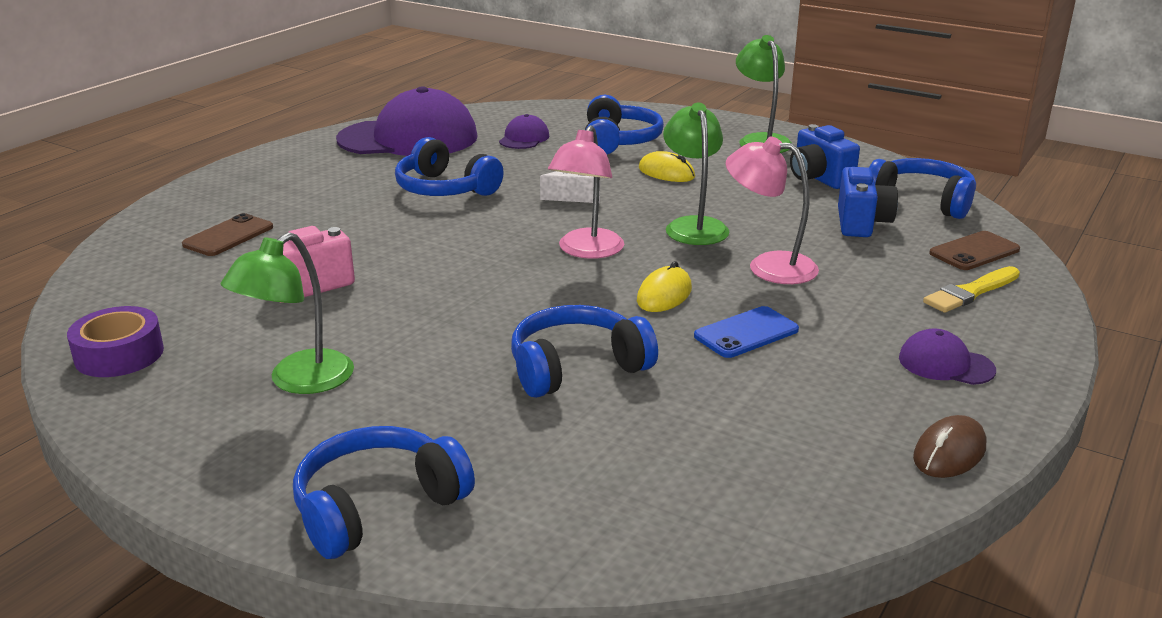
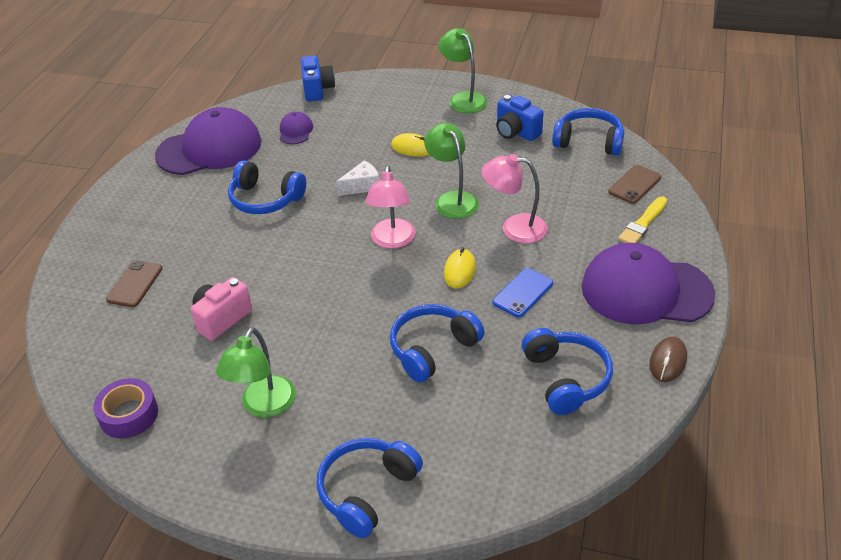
camera: 15 degrees left, 15 degrees up
blue headphones [585,95,664,154] -> blue headphones moved to [522,328,613,415]
blue camera [838,167,898,237] -> blue camera moved to [301,56,335,101]
purple cap [899,329,996,385] -> purple cap [582,243,715,324], size x2.28

